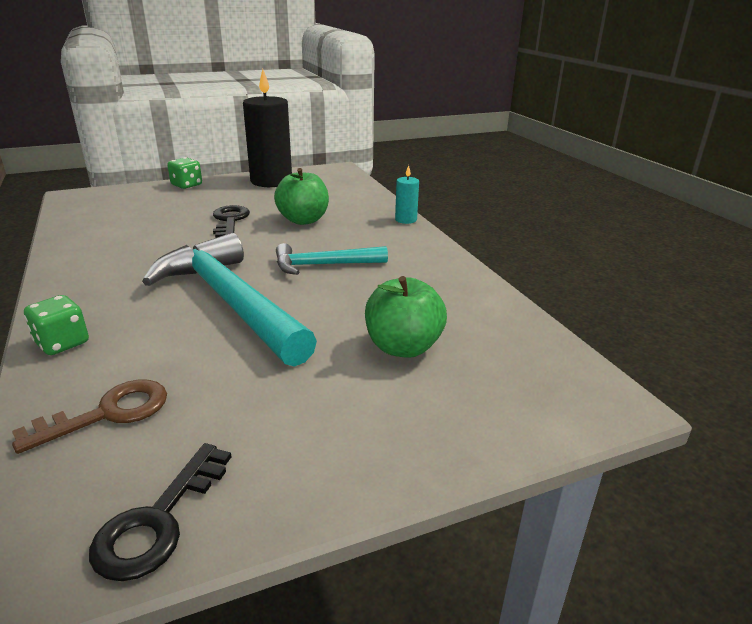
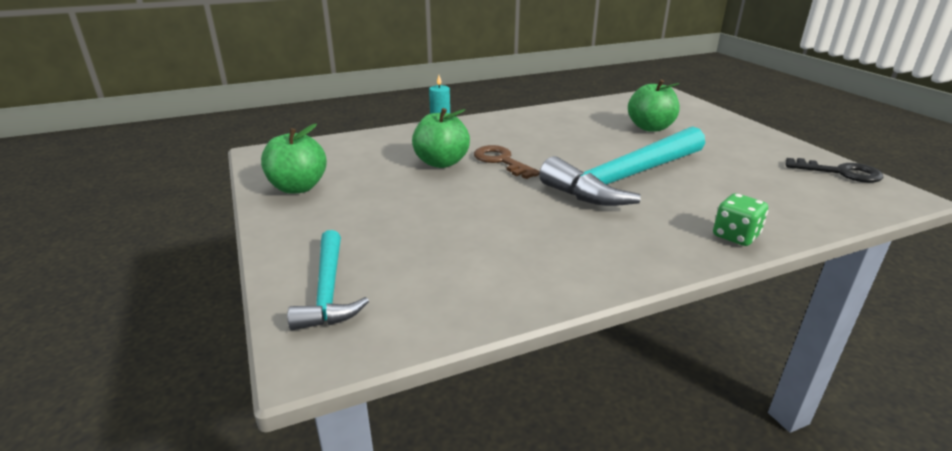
camera: 90 degrees left, 0 degrees up
brown key [12,380,167,454] -> brown key moved to [474,145,540,179]
green dice [167,157,202,189] -> none
black key [213,205,250,238] -> none
black candle [243,69,292,187] -> green apple [261,124,327,194]
turquoise hammer [276,243,388,275] -> turquoise hammer moved to [288,230,369,330]

